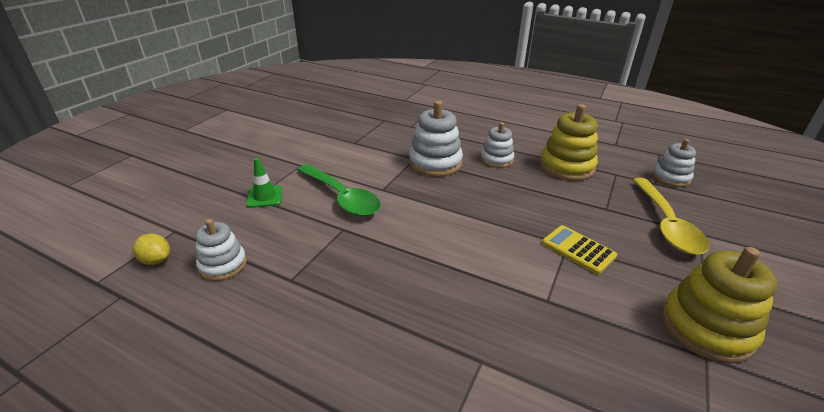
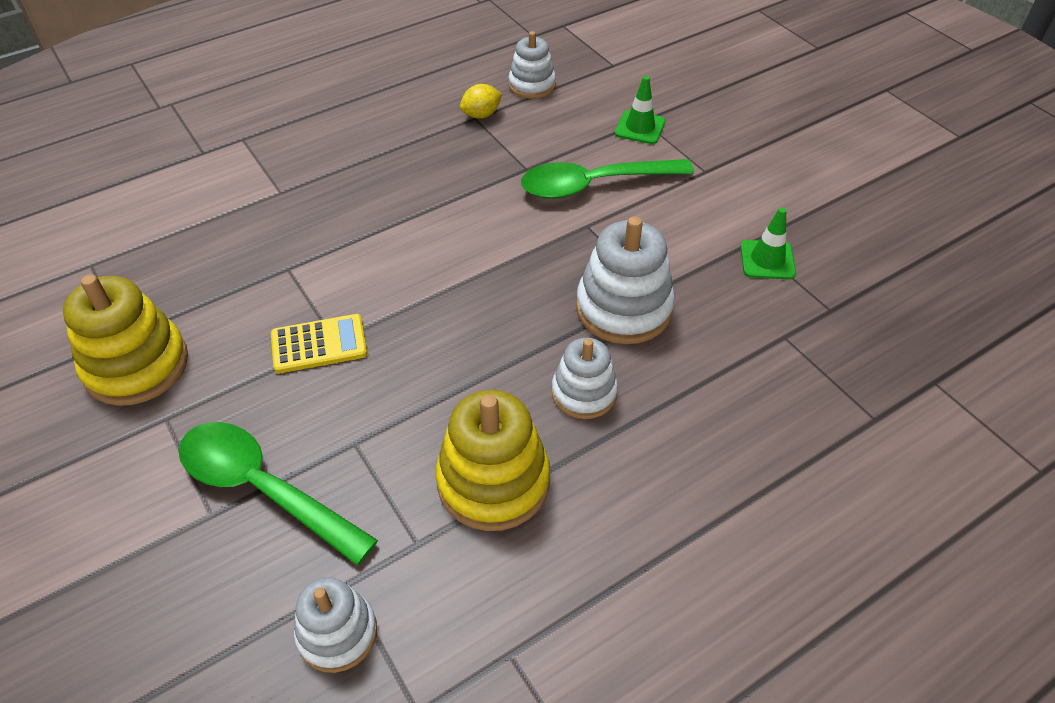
camera: 120 degrees right, 15 degrees up
yellow lemon [132,234,170,265] -> yellow lemon moved to [460,84,502,119]
yellow spoon [633,178,709,255] -> green spoon [178,422,378,565]
none -> green traffic cone [740,207,796,280]

